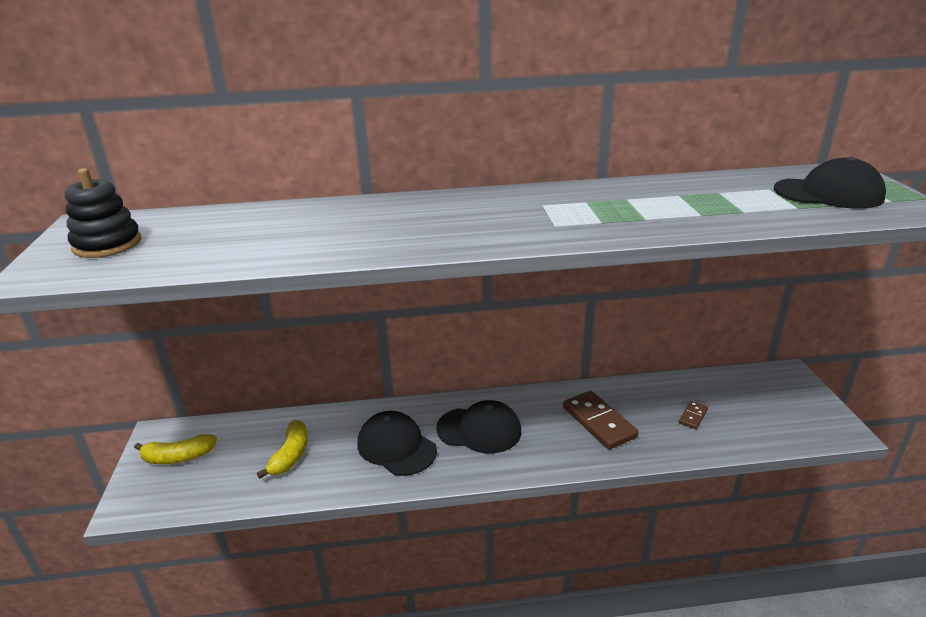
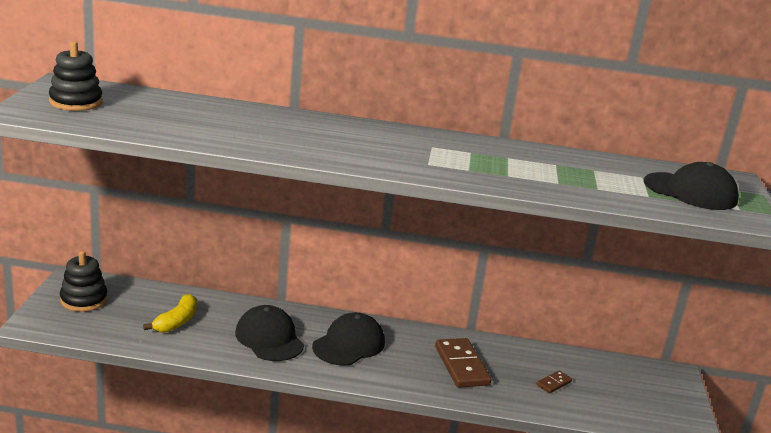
camera: 10 degrees right, 5 degrees down
yellow banana [134,434,217,464] -> black stacking toy [60,251,107,312]
black cap [436,400,521,454] -> black cap turned 75 degrees counterclockwise [312,312,385,366]

